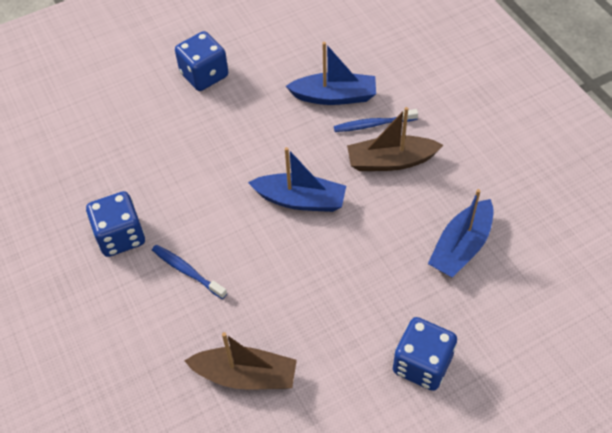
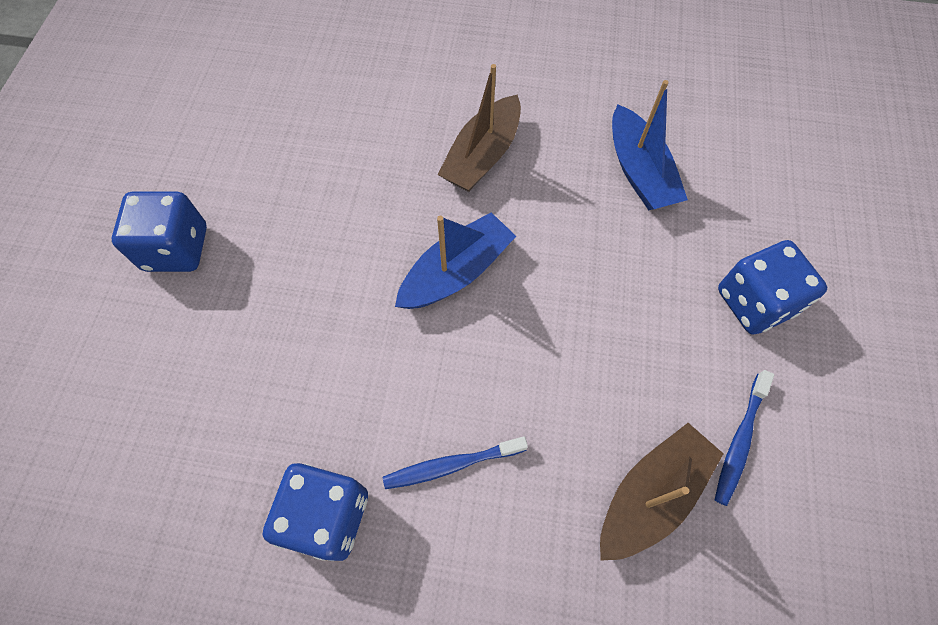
camera: 55 degrees left, 10 degrees up
blue boat [286,42,376,105] -> none
blue toothbrush [334,109,418,132] -> blue toothbrush moved to [715,370,774,506]

